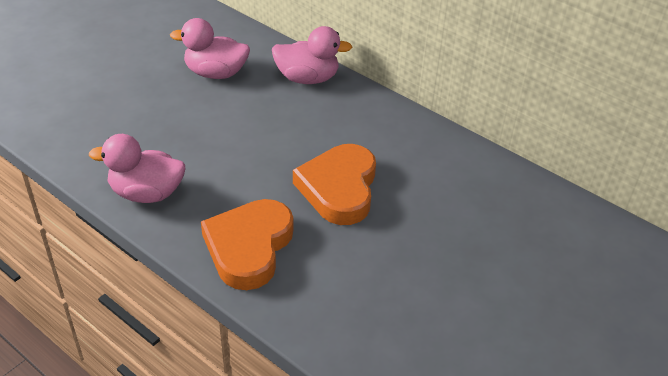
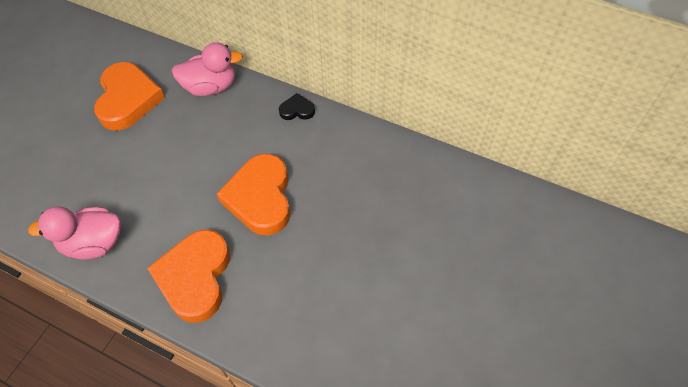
camera: 10 degrees left, 15 degrees up
pink duck [170,18,250,79] -> orange heart [94,62,165,131]
none -> black heart [279,93,315,120]

